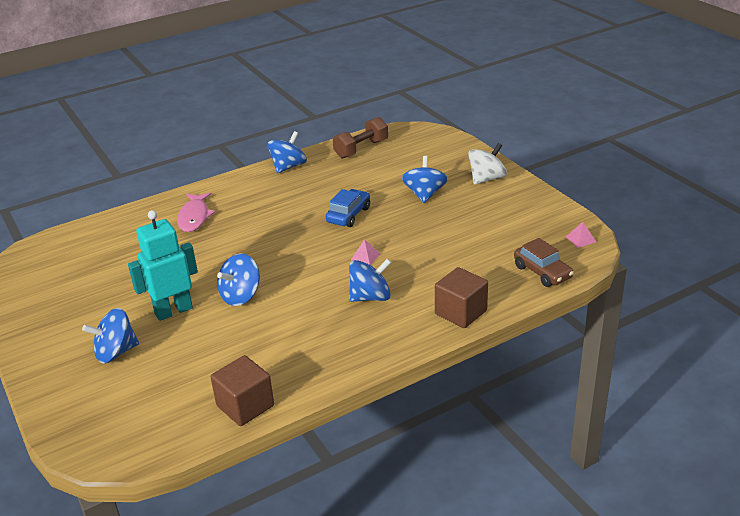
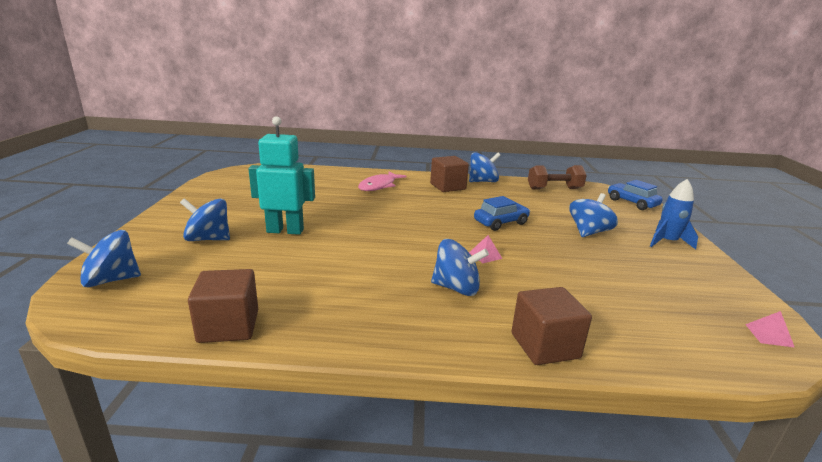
camera: 30 degrees right, 10 degrees down
blue spinning top [217,253,260,306] -> blue spinning top moved to [67,230,141,287]
white spinning top [468,143,507,185] -> blue rocket [650,179,698,249]
brown car [514,238,574,287] -> none
none -> brown cube [430,156,469,192]
none -> blue car [608,180,663,210]

